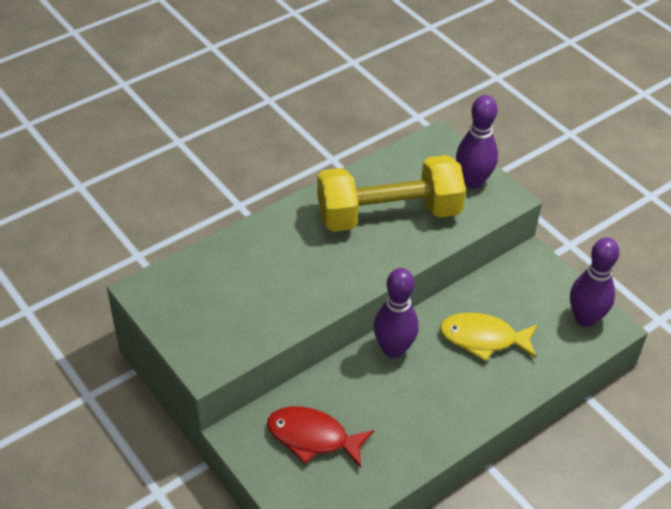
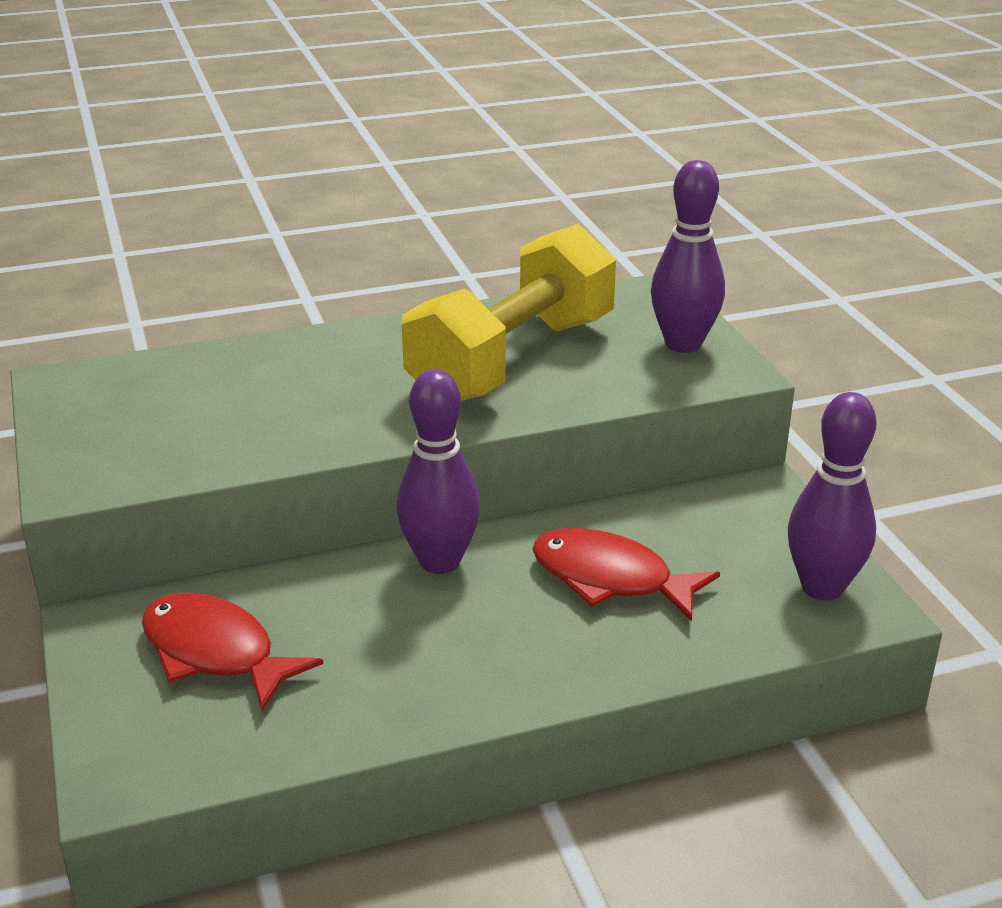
camera: 20 degrees right, 15 degrees down
yellow dumbbell [317,155,466,232] -> yellow dumbbell turned 60 degrees counterclockwise [402,224,616,401]
yellow fish [440,312,538,362] -> red fish [532,528,720,621]

